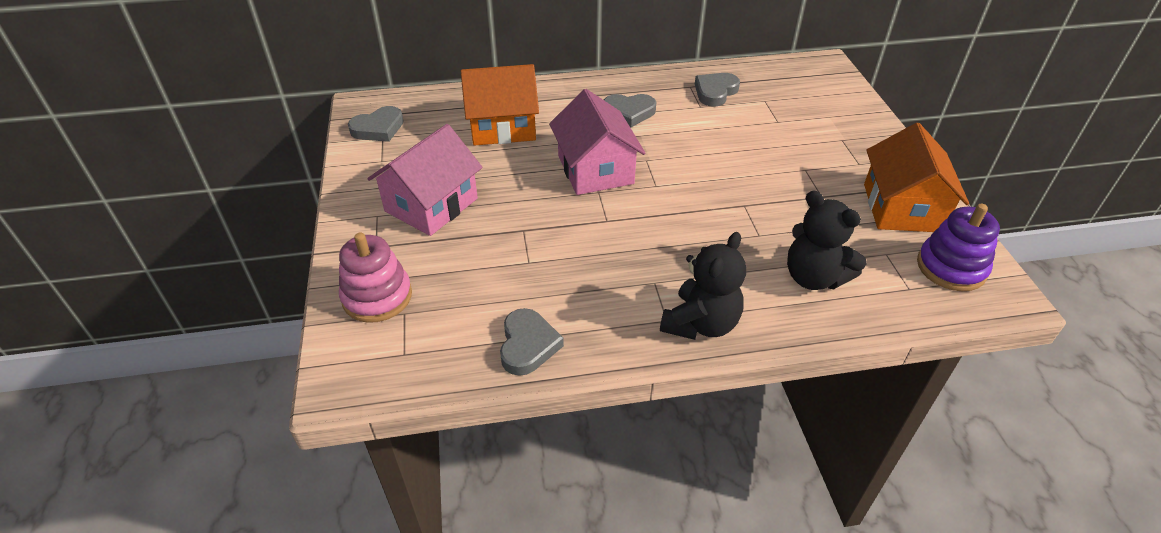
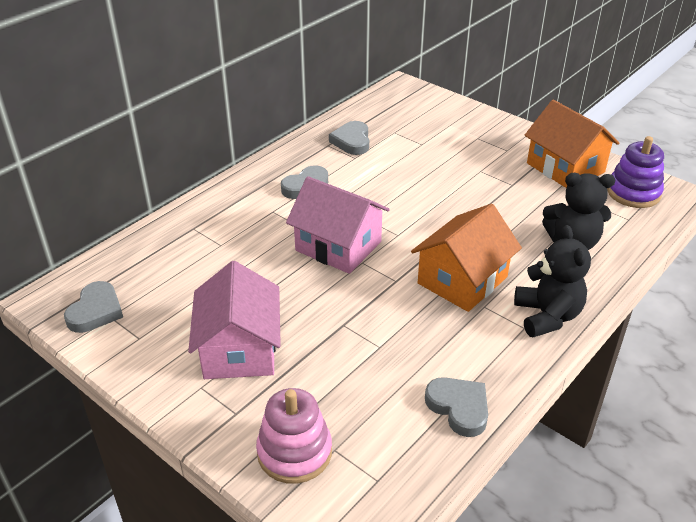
camera: 40 degrees left, 5 degrees down
orange house [461,64,539,146] -> orange house moved to [411,204,522,312]

